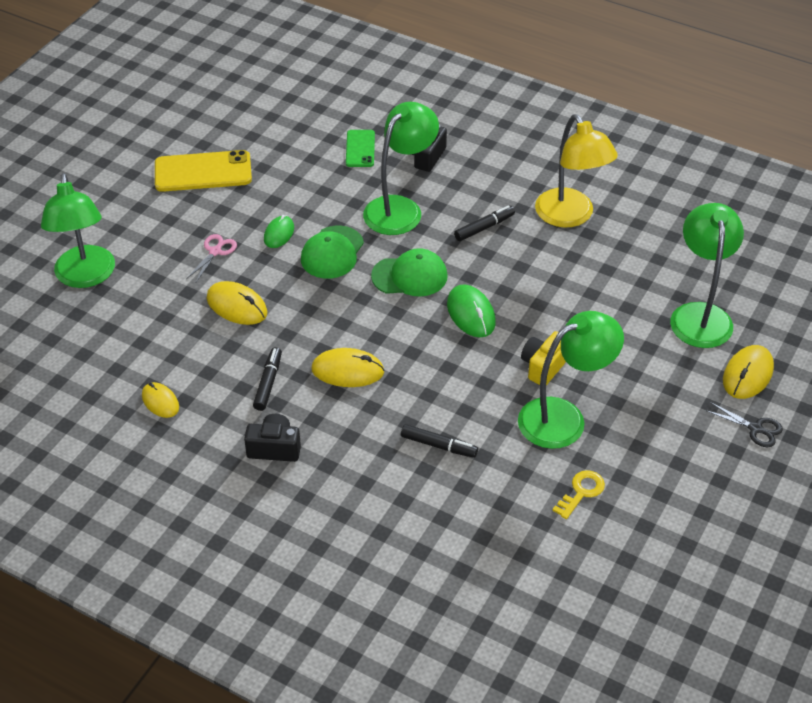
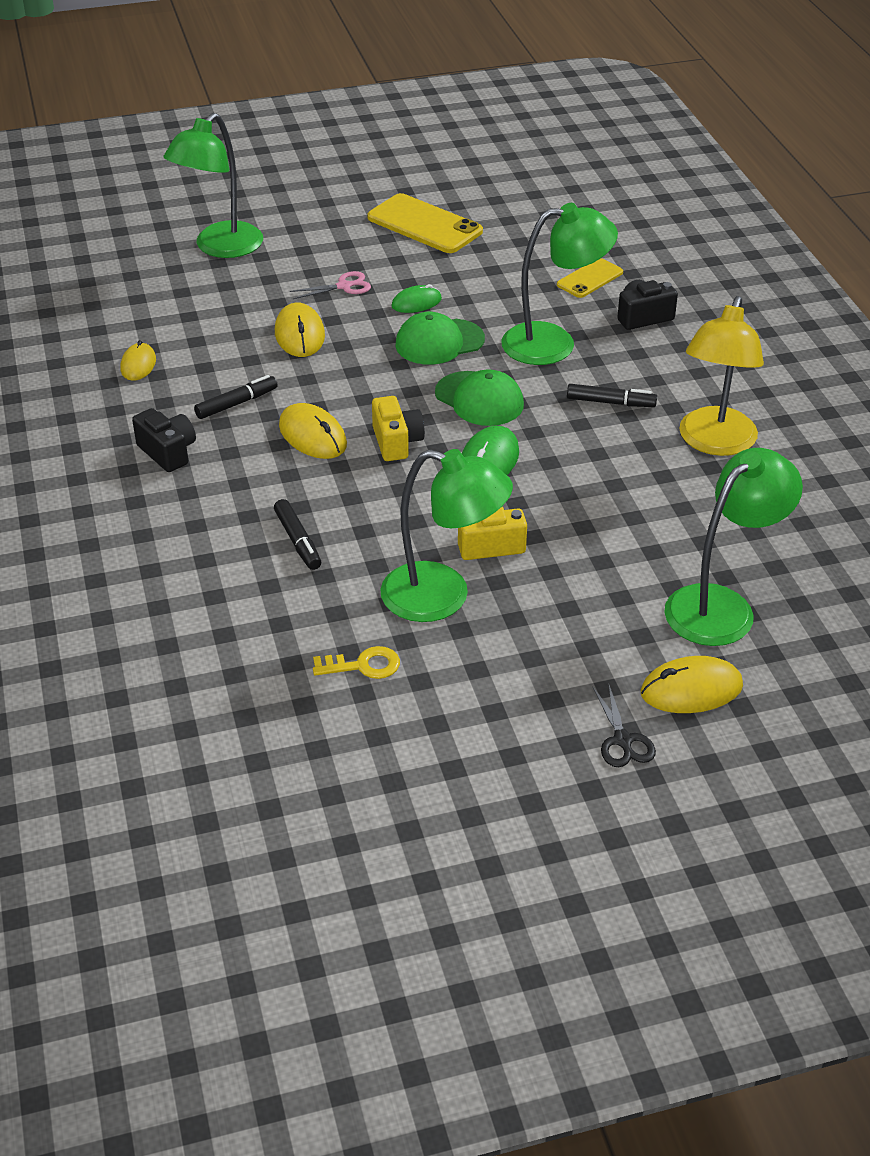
camera: 45 degrees right, 5 degrees down
green phone [346,130,375,167] -> yellow phone [557,258,623,298]
none -> yellow camera [372,396,425,461]

